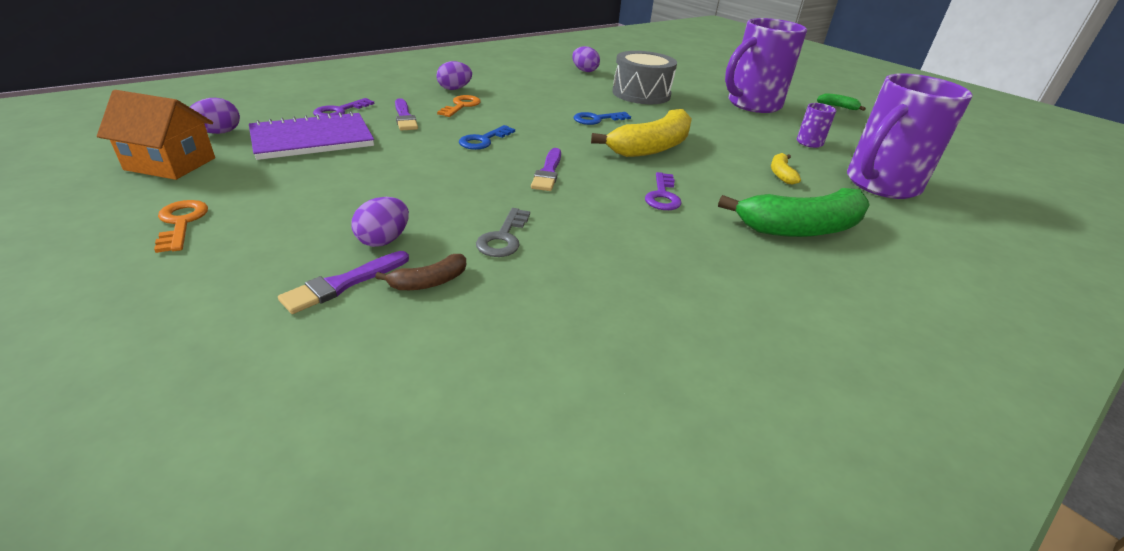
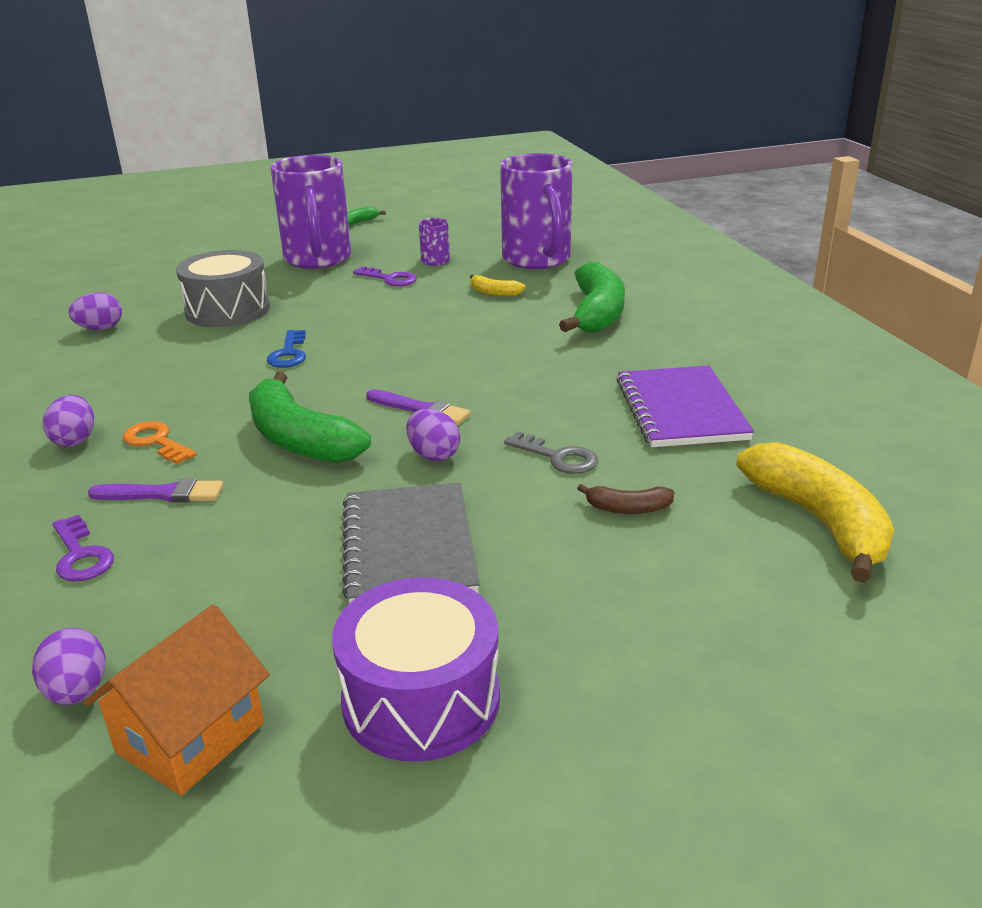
camera: 65 degrees left, 5 degrees down
orange key [154,200,208,253] -> purple drum [332,577,500,762]
purple notebook [249,111,374,160] -> purple notebook moved to [617,365,754,447]
purple brush [278,251,409,314] -> none
purple egg [351,197,409,247] -> purple egg moved to [407,409,460,461]
brown banana [375,254,466,290] -> brown banana turned 105 degrees clockwise [577,484,674,514]
blue key [459,125,515,150] -> green banana [249,372,371,463]
yellow banana [591,109,692,157] -> yellow banana moved to [736,442,894,583]
purple key [645,172,682,210] -> purple key moved to [353,266,417,286]
none -> grey notebook [342,483,480,603]

